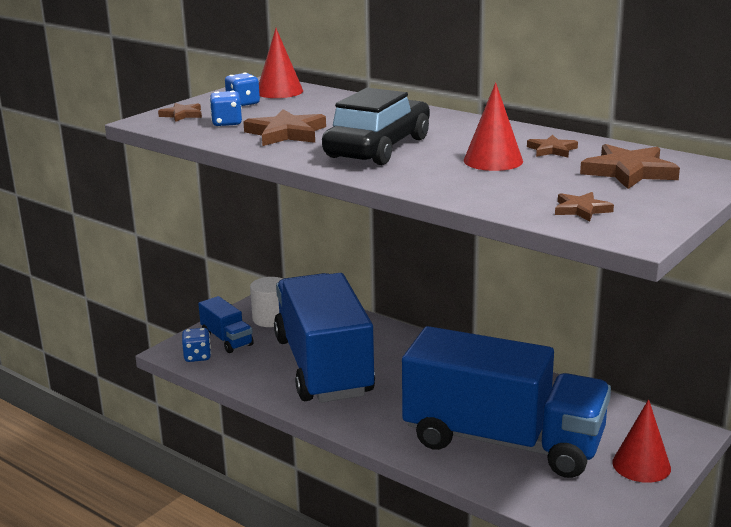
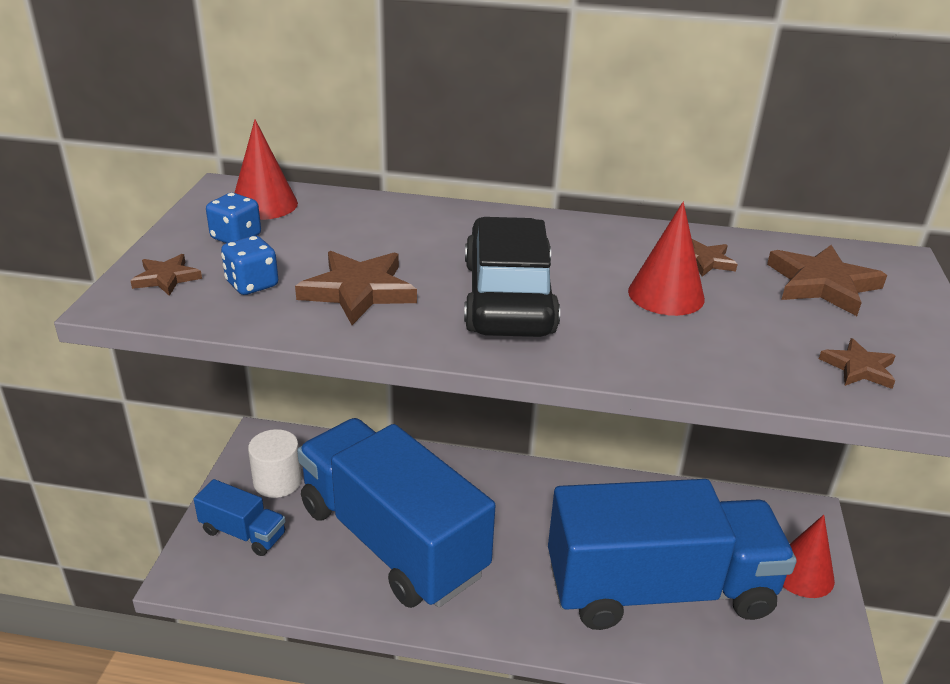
camera: 30 degrees left, 10 degrees up
blue dice [182,328,211,362] -> none

